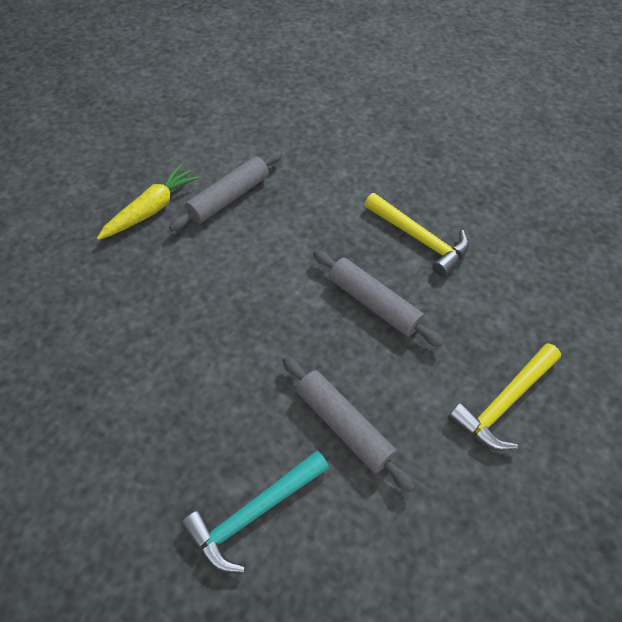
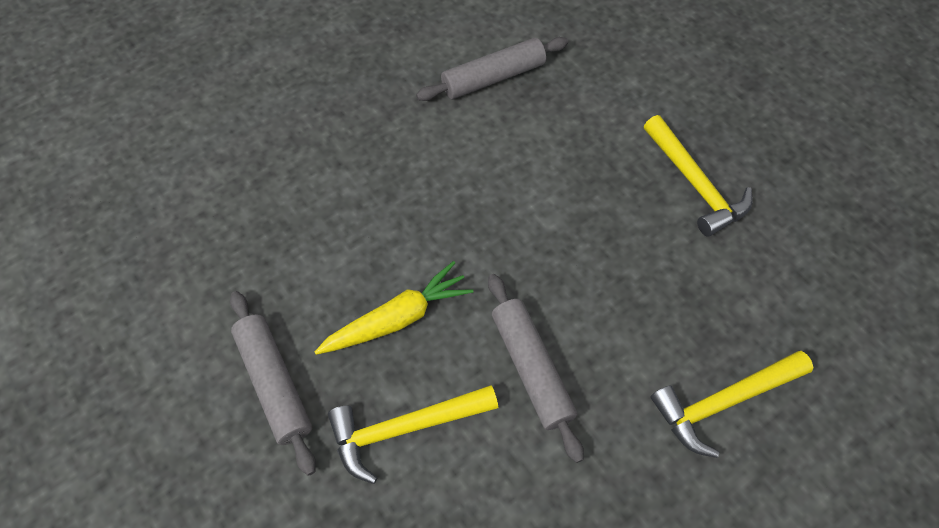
camera: 20 degrees right, 5 degrees up
yellow carrot [97,164,200,240] -> yellow carrot moved to [315,261,473,355]
turquoise hammer [181,451,329,573] -> yellow hammer [328,385,498,484]
grey rolling pin [313,250,444,347] -> grey rolling pin moved to [230,291,316,476]

